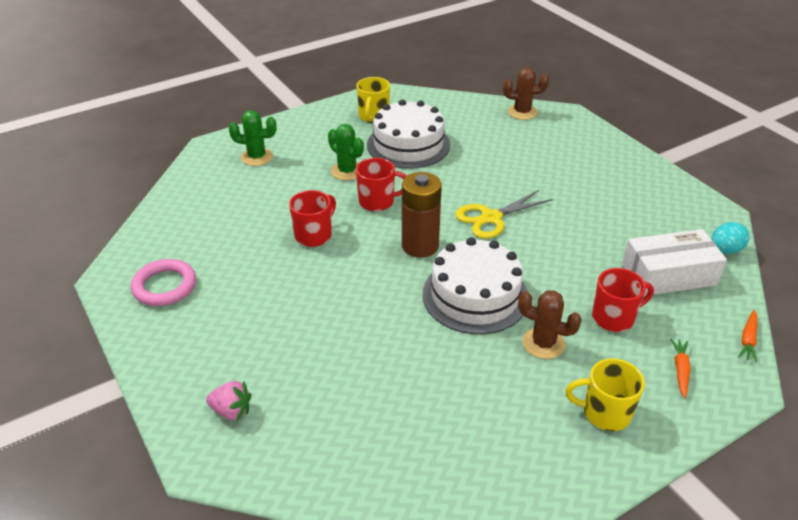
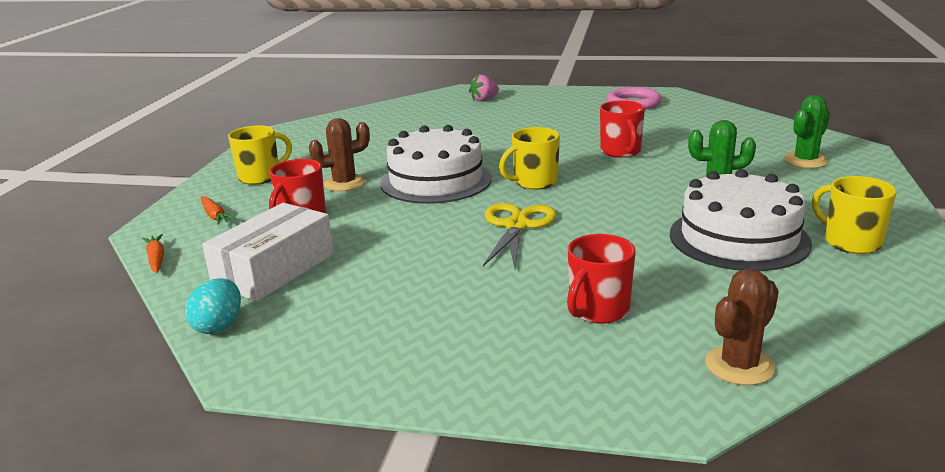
camera: 135 degrees right, 15 degrees down
red mug [356,158,406,211] -> red mug moved to [567,234,636,324]
brown battery [402,172,442,258] -> yellow mug [499,127,560,190]

